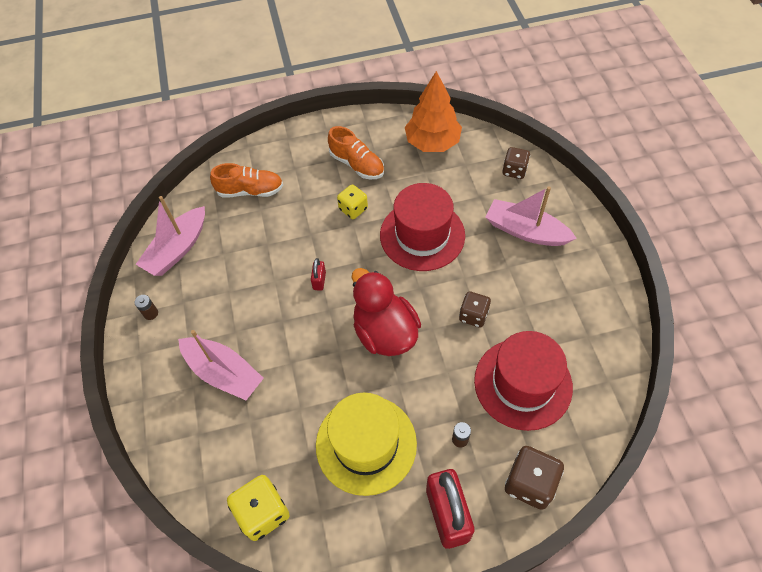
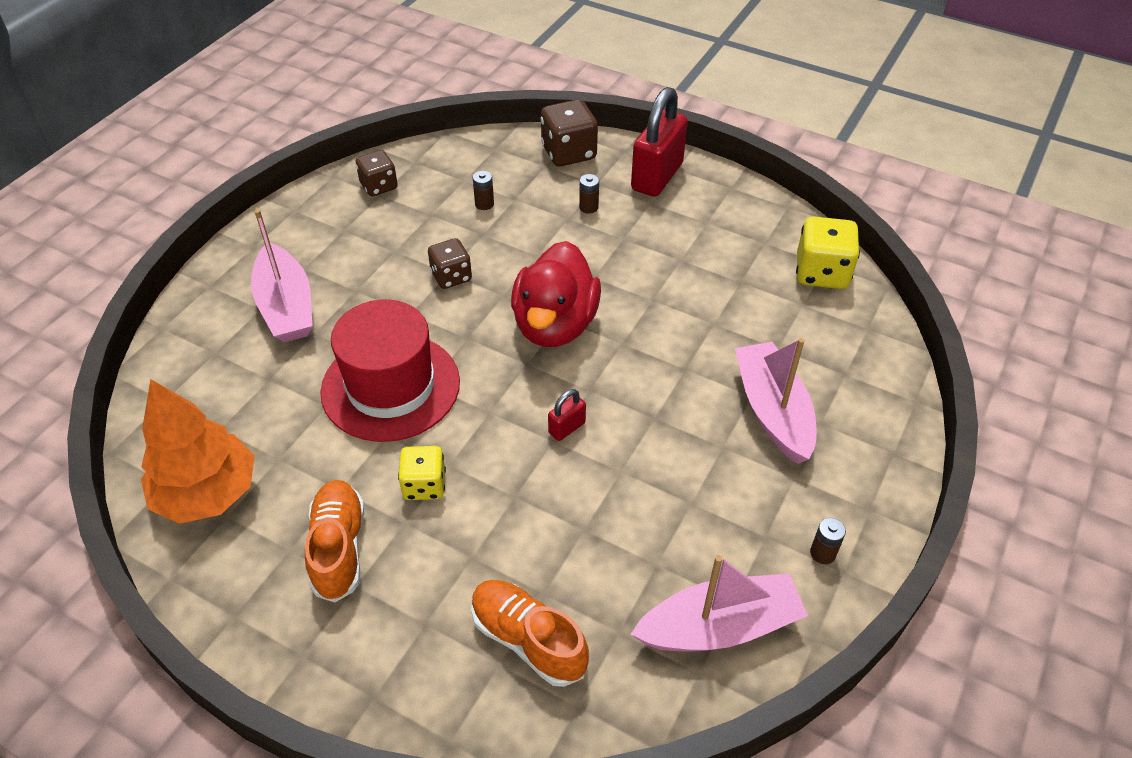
camera: 140 degrees left, 10 degrees down
yellow hat [316,393,417,496] -> none
red hat [474,331,573,431] -> brown battery [473,171,494,210]
brown dice [502,147,530,179] -> brown dice moved to [356,150,398,196]

